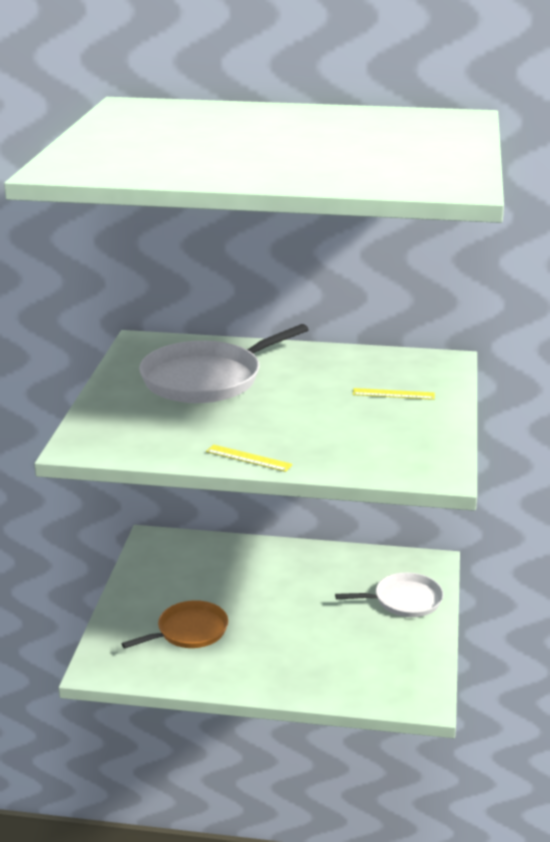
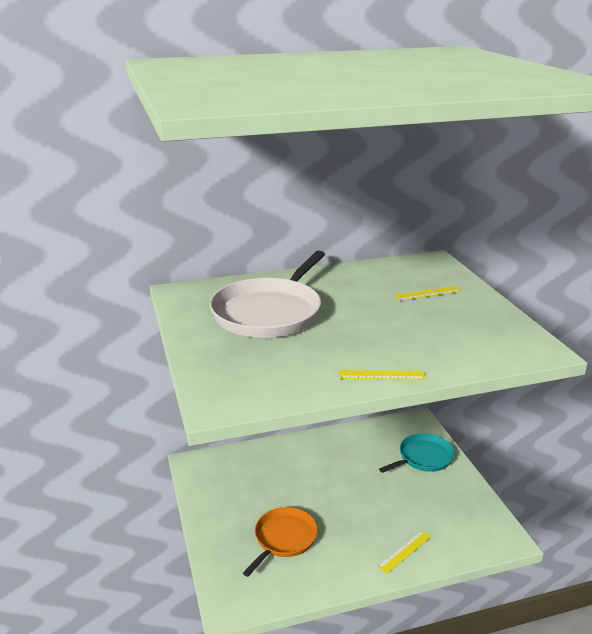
camera: 25 degrees left, 0 degrees up
white pan [335,572,444,617] -> turquoise pan [379,433,455,473]
none -> yellow ruler [377,530,431,574]

